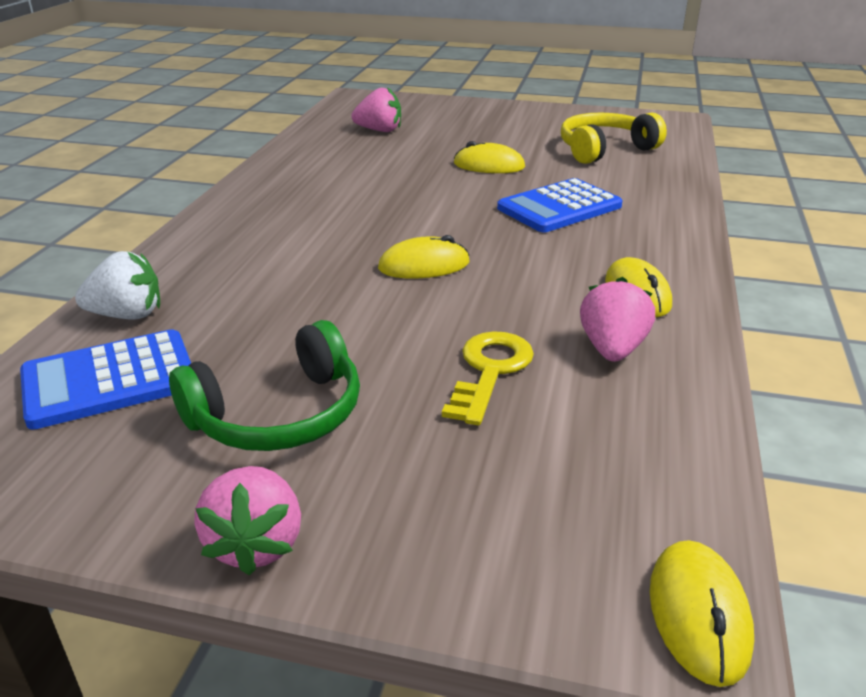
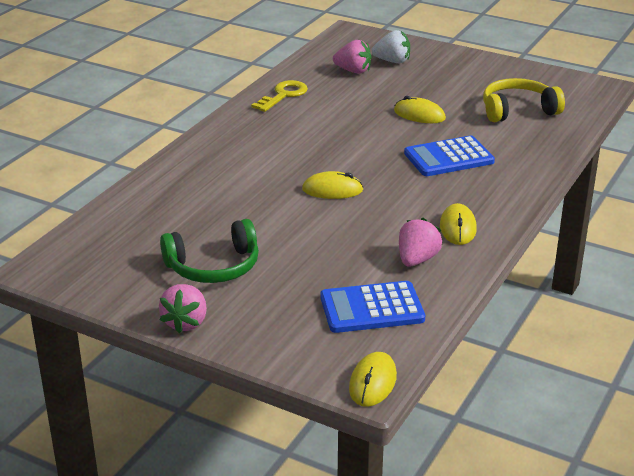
camera: 15 degrees right, 0 degrees up
blue calculator [20,329,191,430] -> blue calculator moved to [320,281,425,333]
white strawberry [75,251,160,320] -> white strawberry moved to [372,30,410,63]
yellow key [442,331,534,425] -> yellow key moved to [251,80,308,112]

